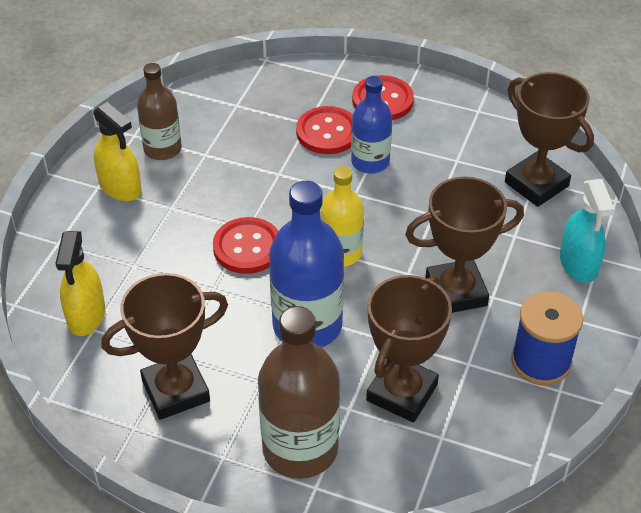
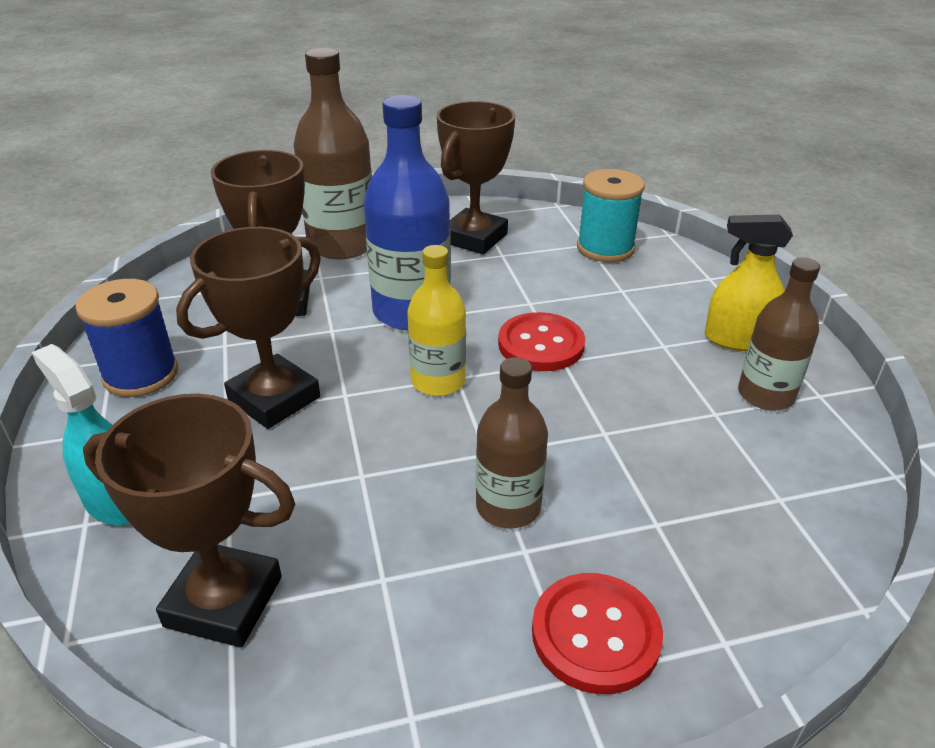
camera: 145 degrees right, 10 degrees down
yellow spray bottle [55,231,105,336] -> turquoise spool [577,169,645,262]
red button [296,106,353,154] -> none
blue bottle [351,76,392,174] -> brown bottle [476,357,548,528]

